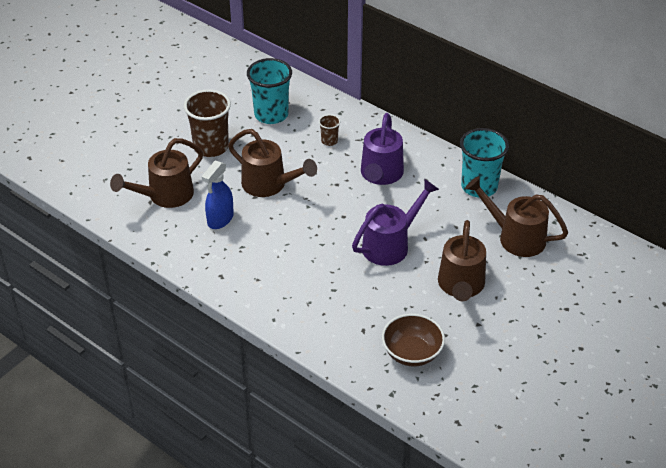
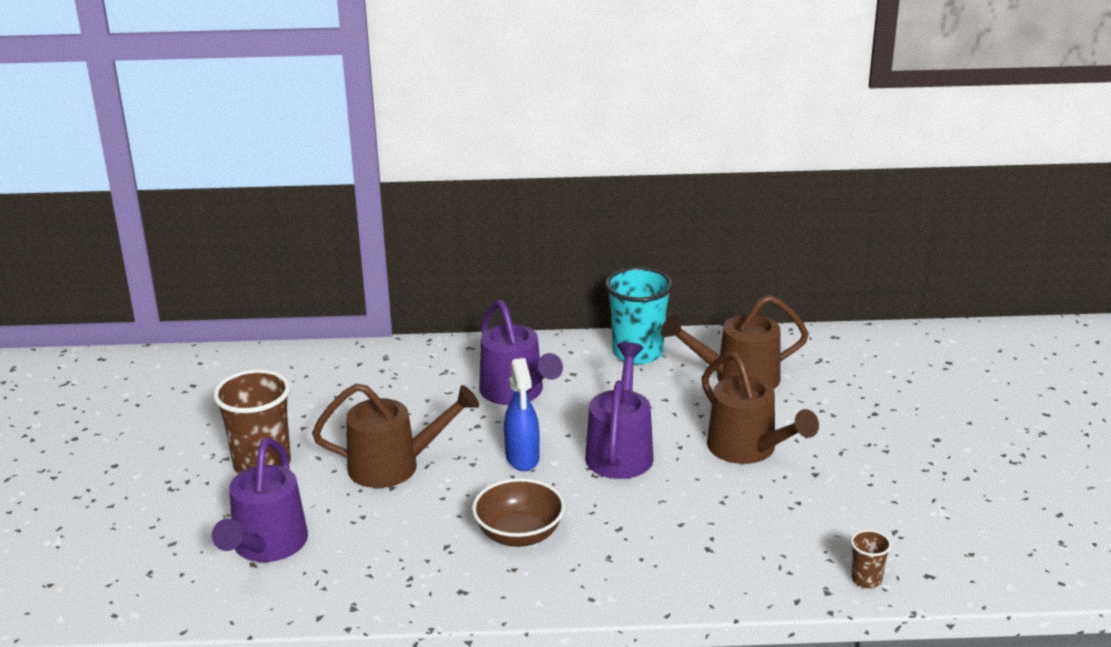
camera: 40 degrees left, 15 degrees down
brown watering can [110,138,203,208] -> purple watering can [212,438,308,562]
blue spray bottle [202,161,234,229] -> blue spray bottle moved to [504,358,540,471]
turquoise cup [247,58,292,124] -> none
brown cup [319,114,340,146] -> brown cup moved to [851,530,891,588]
brown bowl [382,314,445,366] -> brown bowl moved to [472,478,565,547]

